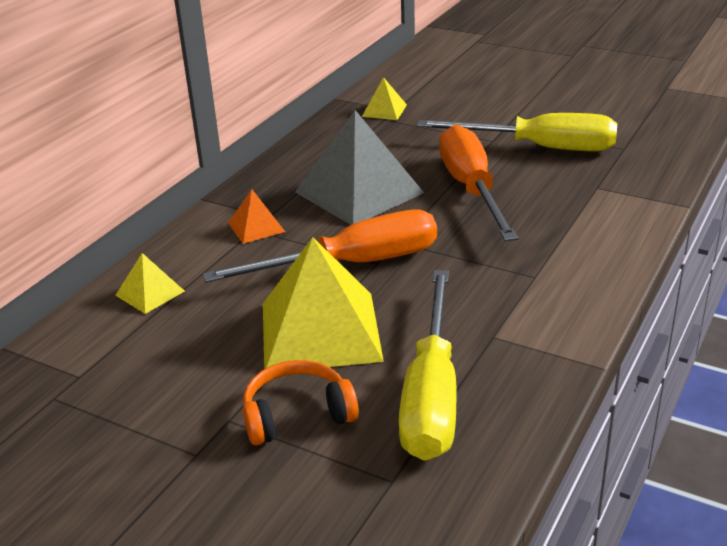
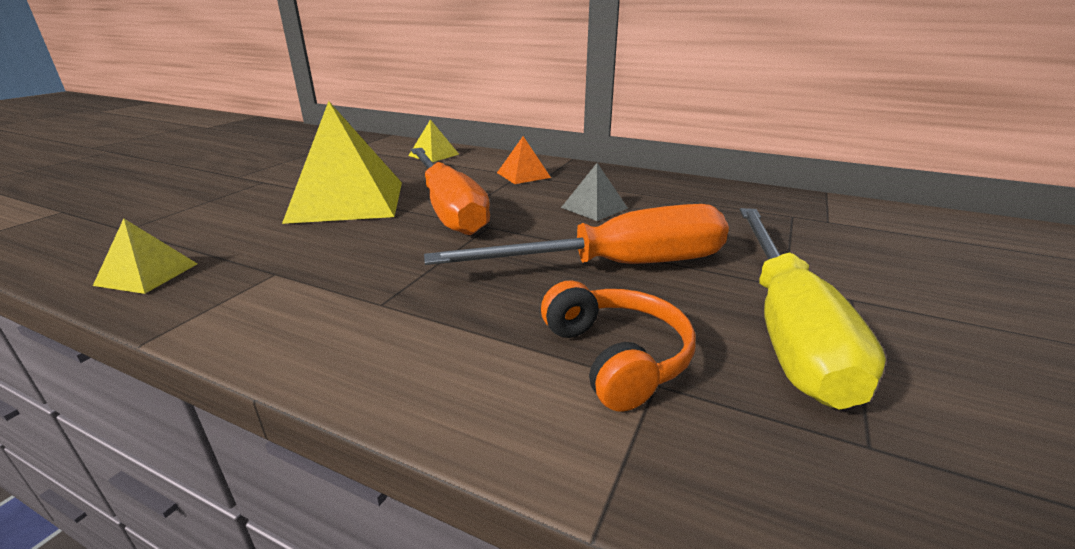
camera: 85 degrees right, 5 degrees down
orange headphones [243,360,359,445] -> orange headphones moved to [541,280,696,412]
grey pyramid [295,110,424,225] -> grey pyramid [561,163,628,221], size x0.46
yellow pyramid [362,77,407,120] -> yellow pyramid moved to [93,219,197,294]
yellow screwdriver [399,270,456,461] -> none

